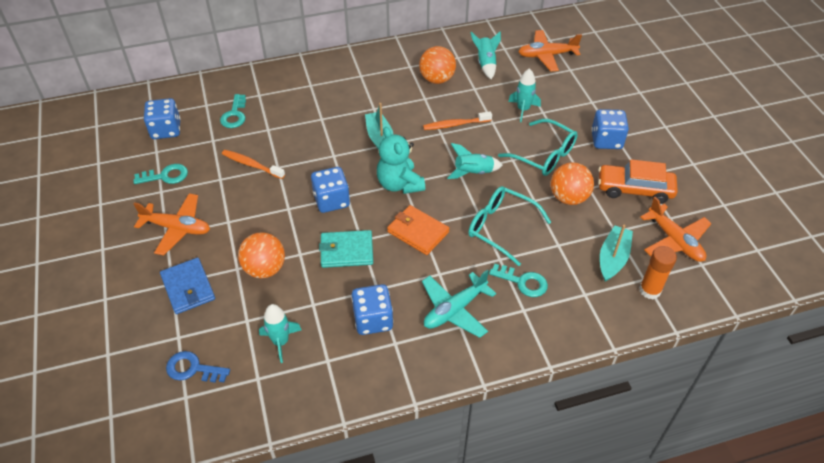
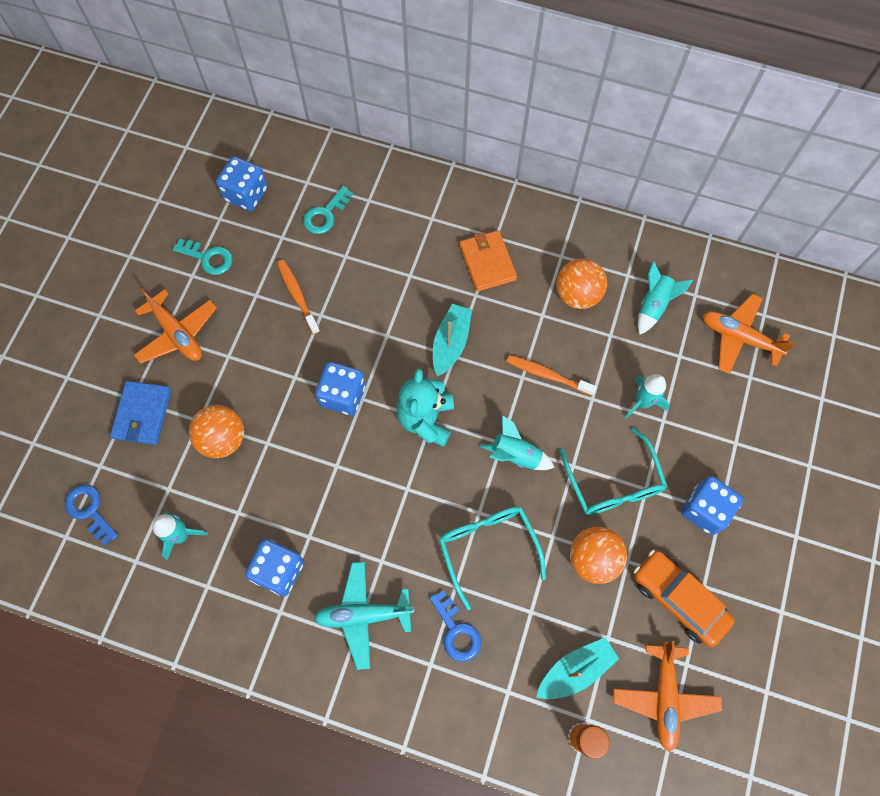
camera: 35 degrees right, 20 degrees up
turquoise wallet [319,230,373,268] -> none
orange wallet [387,205,449,255] -> orange wallet moved to [459,230,517,292]
turquoise key [489,264,548,297] -> blue key [429,590,481,662]

